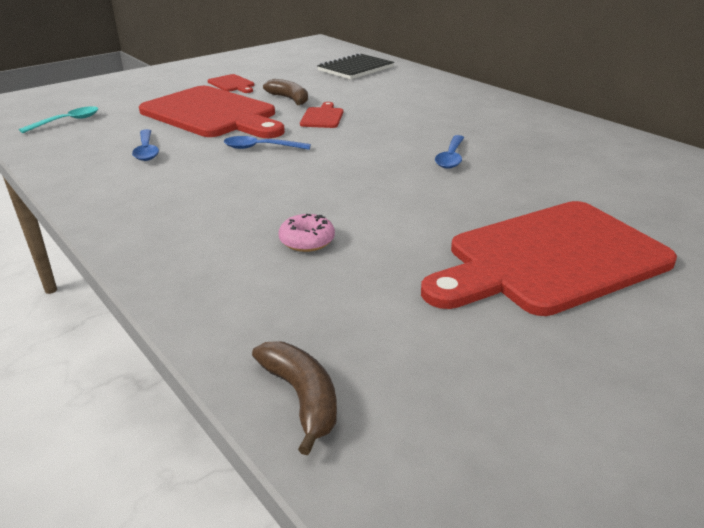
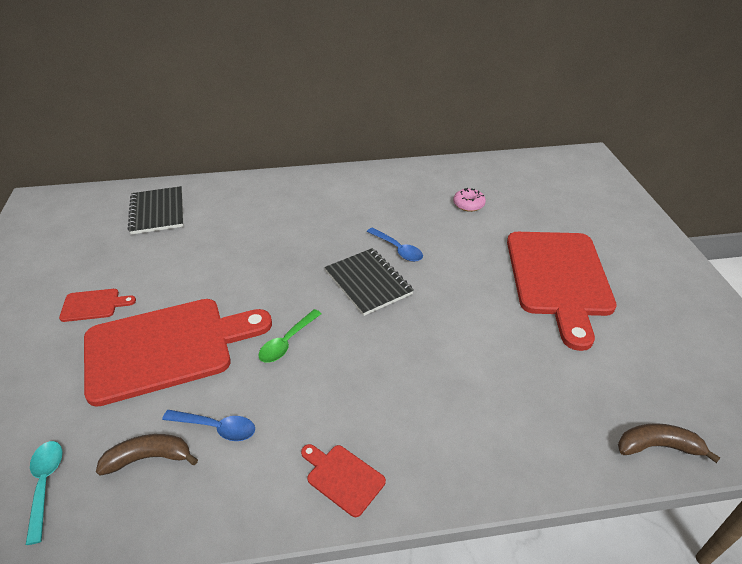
camera: 60 degrees left, 10 degrees up
blue spoon [224,136,311,150] -> green spoon [258,309,322,363]
brown banana [263,79,308,105] -> brown banana moved to [96,434,198,476]
pink donut [278,214,335,252] -> pink donut moved to [453,188,486,212]
red cutting board [300,102,343,128] -> red cutting board moved to [301,444,386,517]
none -> black notebook [325,248,414,316]

